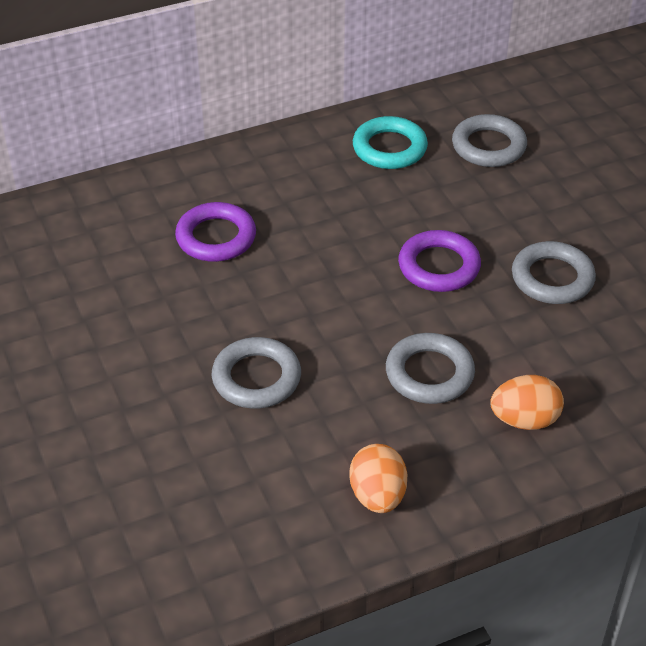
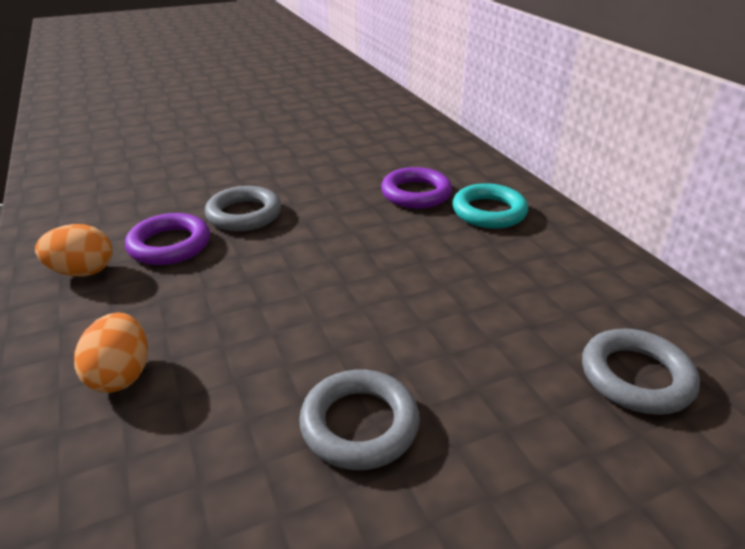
camera: 90 degrees right, 10 degrees down
turquoise ring [353,116,428,169] -> turquoise ring moved to [452,183,528,229]
grey ring [386,333,475,404] -> none
purple ring [398,230,481,292] -> purple ring moved to [125,213,210,265]

